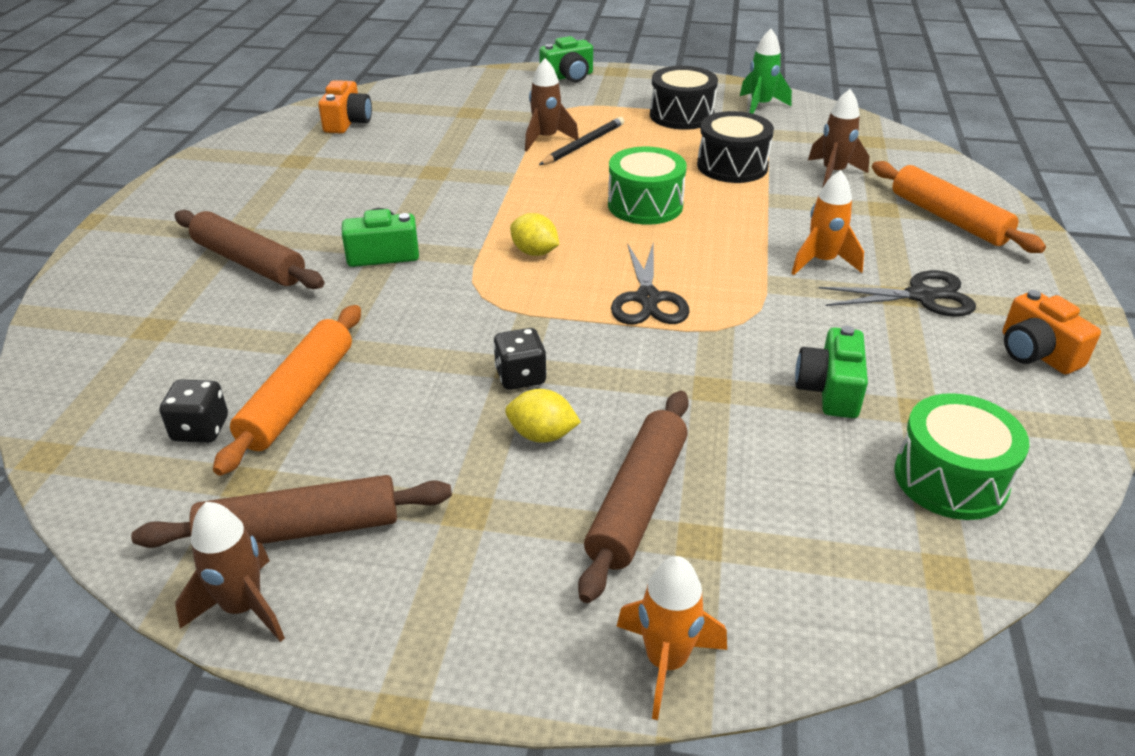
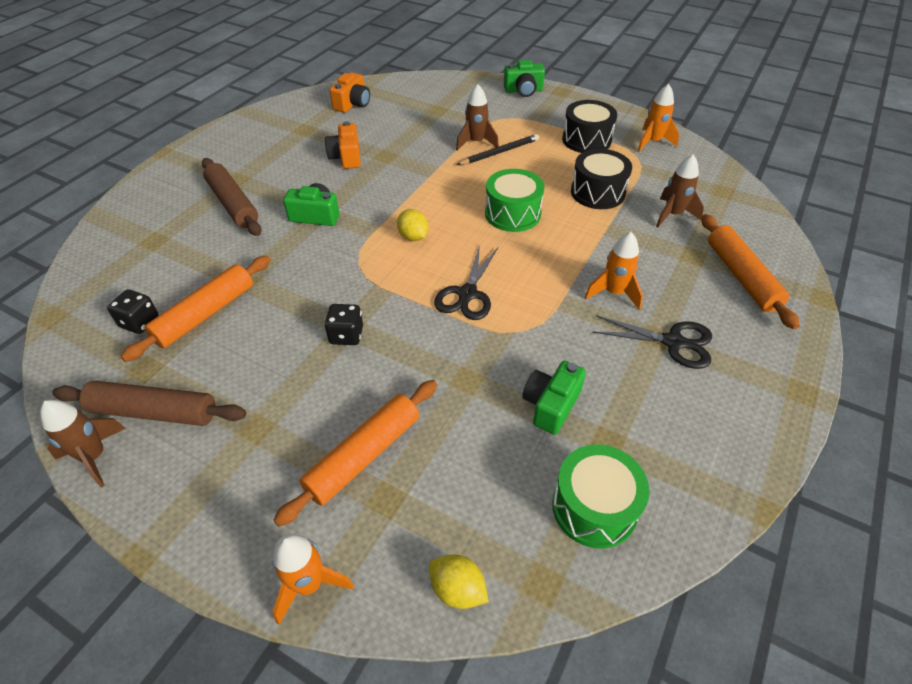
camera: 20 degrees right, 10 degrees up
yellow lemon [505,389,581,443] -> yellow lemon moved to [429,554,489,609]
brown rolling pin [578,391,689,603] -> orange rolling pin [273,380,437,527]
green rocket [740,29,792,114] -> orange rocket [637,84,679,152]
orange camera [1003,290,1101,374] -> orange camera moved to [325,121,361,169]

